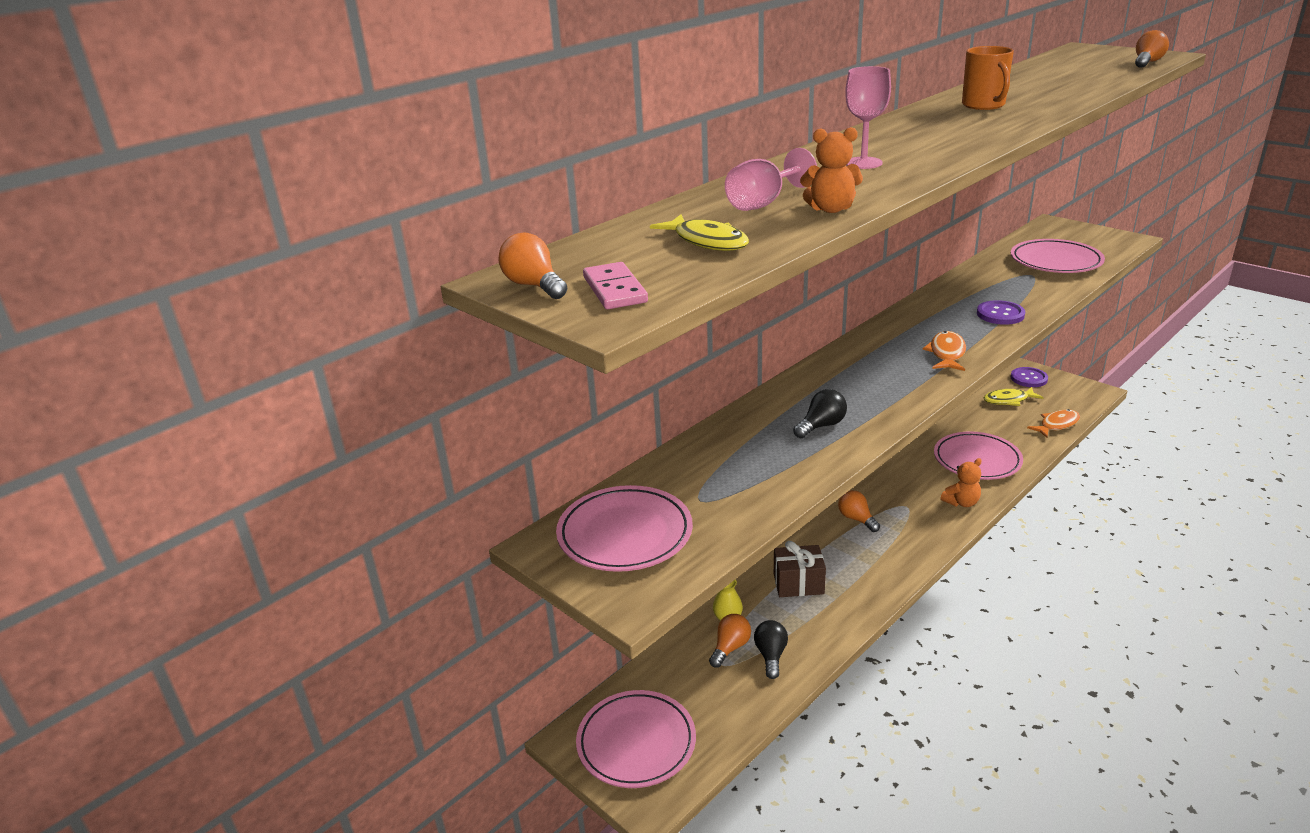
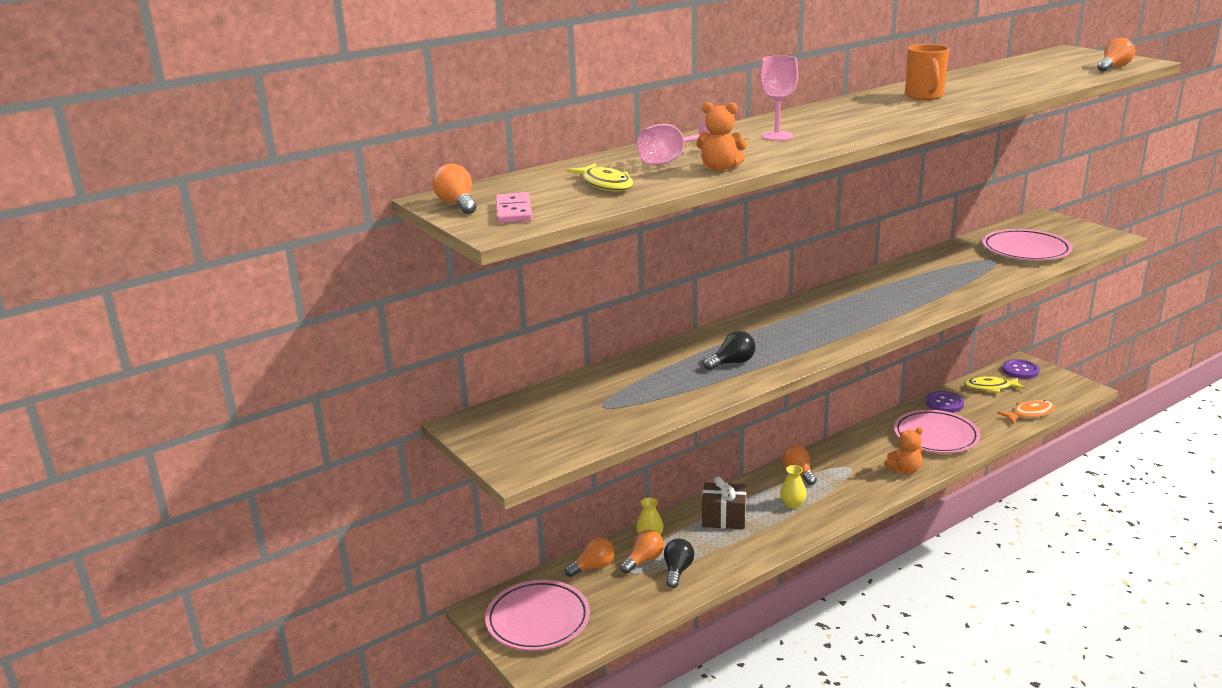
camera: 10 degrees right, 5 degrees down
pink plate [556,485,693,572] -> none
orange fish [923,331,966,371] -> none
purple button [977,300,1025,325] -> purple button moved to [926,391,964,413]
none -> orange light bulb [565,537,615,577]
none -> yellow vase [780,465,807,509]

